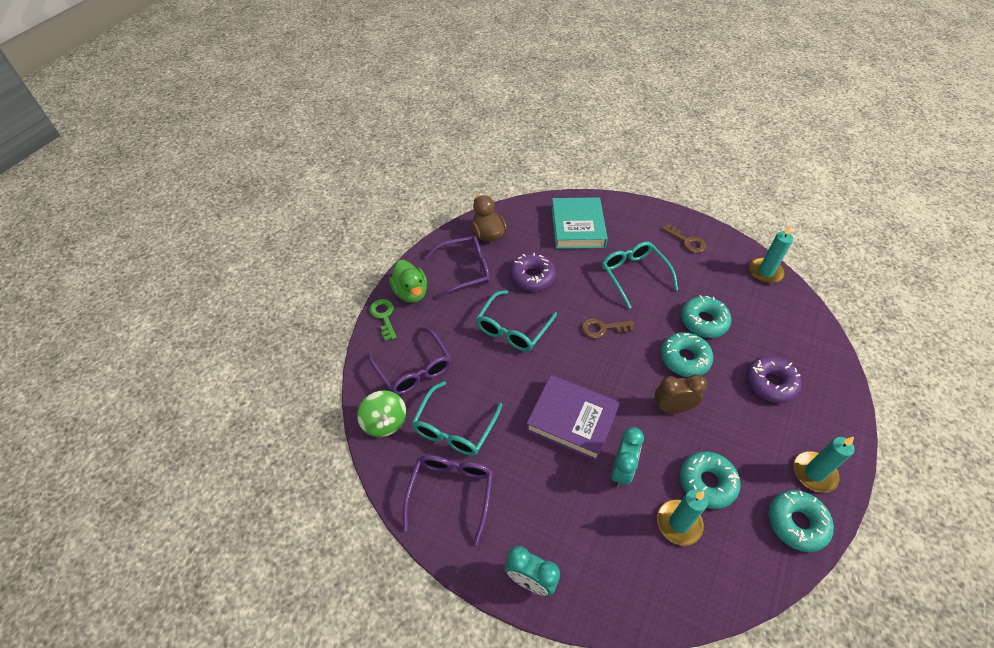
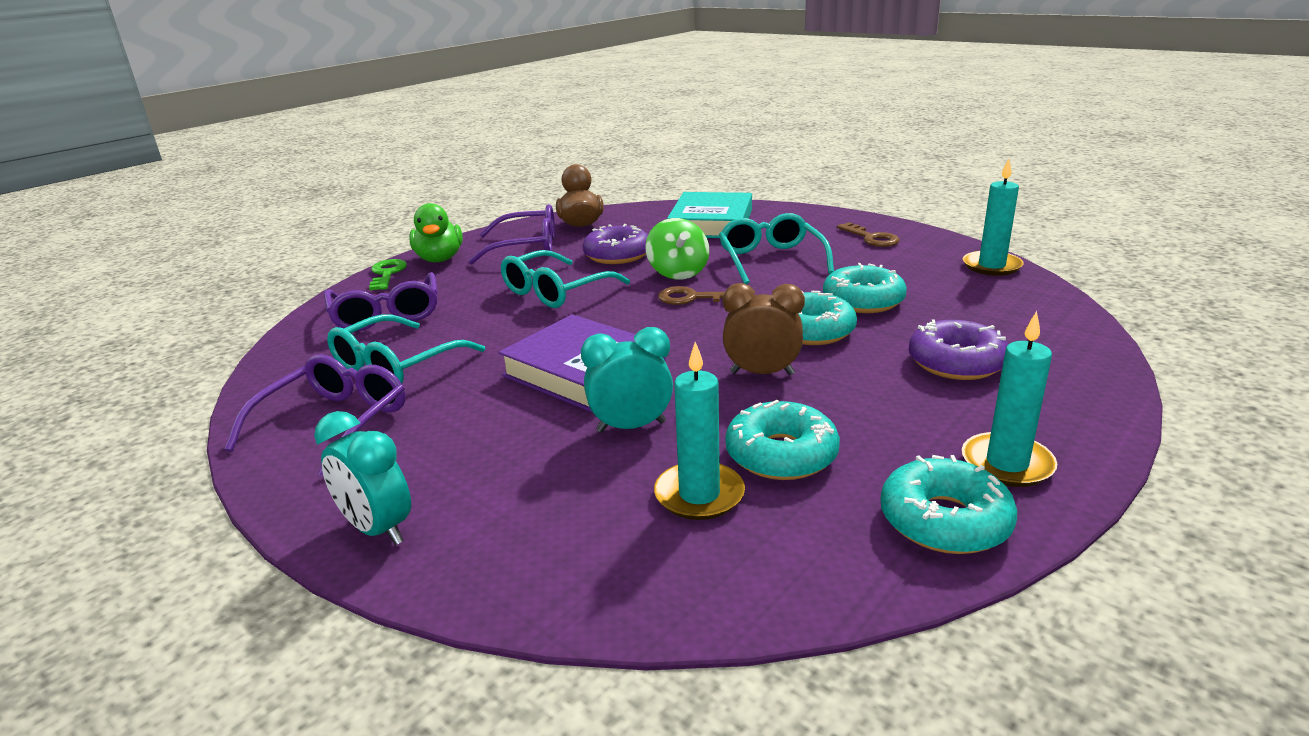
camera: 15 degrees right, 25 degrees down
green spinning top [357,390,406,437] -> green spinning top moved to [645,218,709,280]
turquoise clock [611,427,644,487] -> turquoise clock turned 135 degrees counterclockwise [581,327,673,433]

